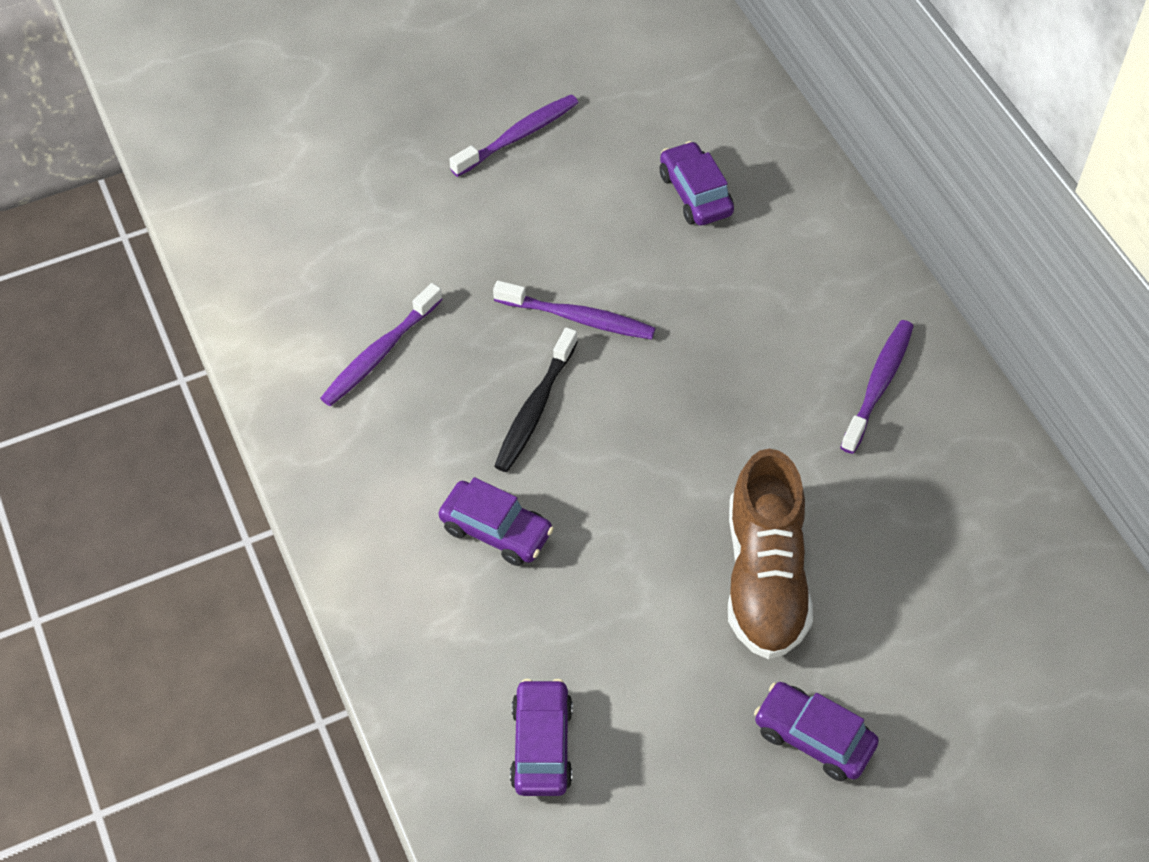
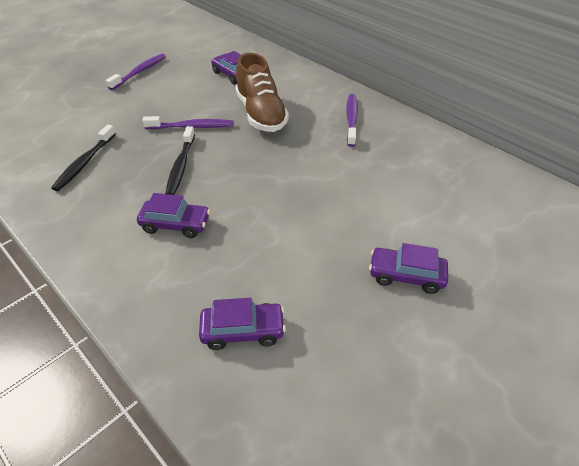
camera: 20 degrees left, 10 degrees down
purple toothbrush [320,283,443,406] -> black toothbrush [51,125,116,191]
purple car [510,679,573,796] -> purple car turned 105 degrees clockwise [199,298,286,350]
brown shoe [728,449,813,659] -> brown shoe moved to [236,53,289,132]

